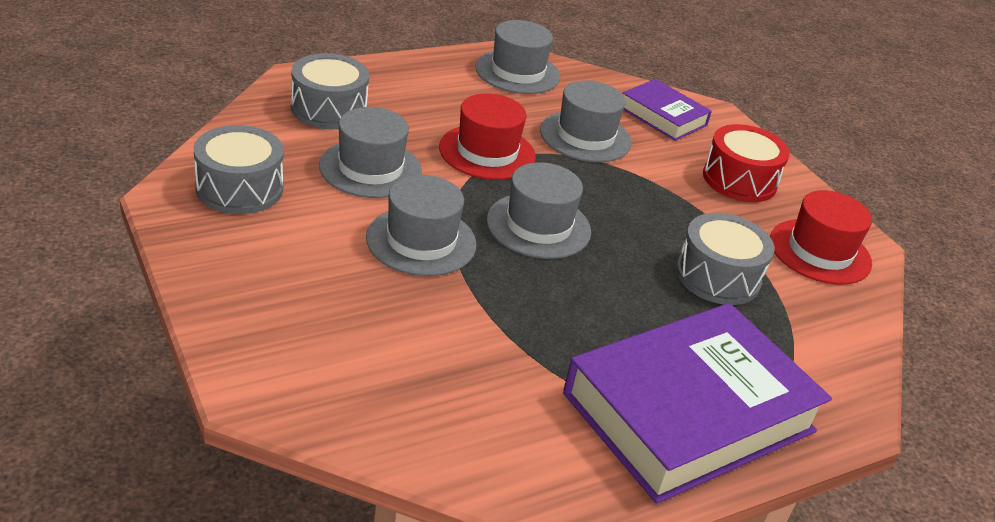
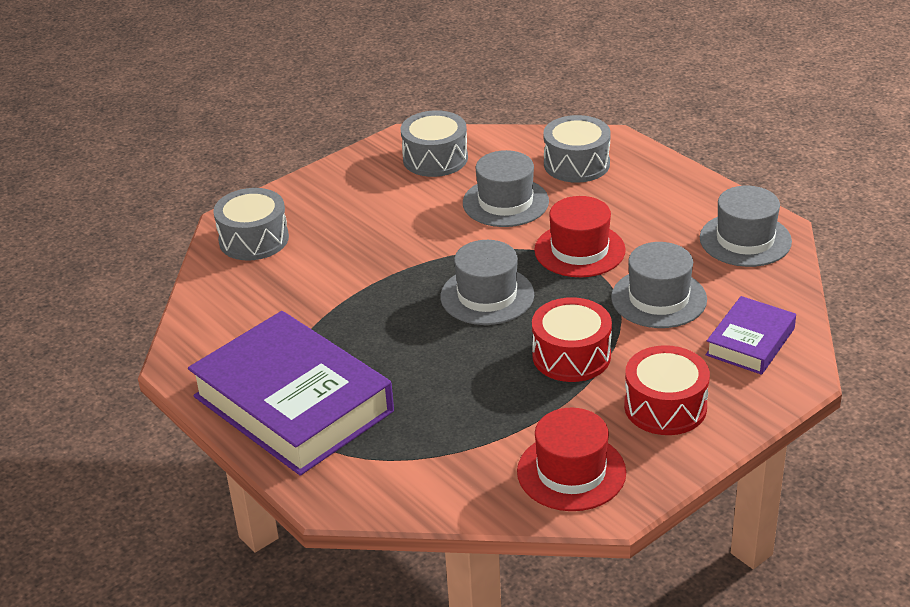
camera: 85 degrees right, 0 degrees up
grey hat [366,175,477,276] -> none
grey drum [676,213,775,305] -> grey drum moved to [213,188,289,261]
none -> red drum [532,297,612,382]

